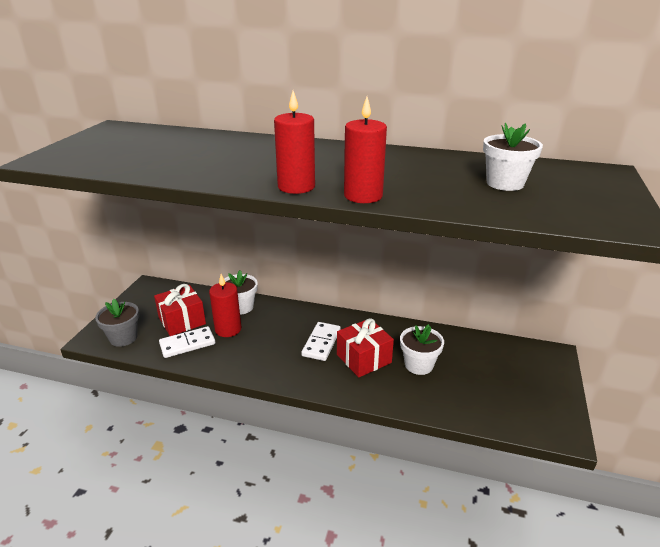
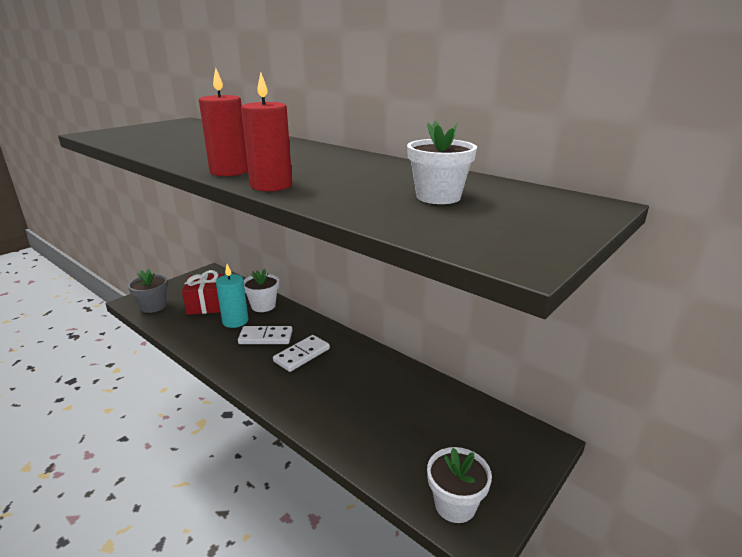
camera: 25 degrees right, 5 degrees down
white domino [159,326,215,358] -> white domino moved to [238,326,292,344]
red candle [209,274,242,337] -> turquoise candle [216,264,248,328]
red gift [337,318,394,377] -> none
white flower pot [400,324,444,375] -> white flower pot moved to [427,447,492,523]

